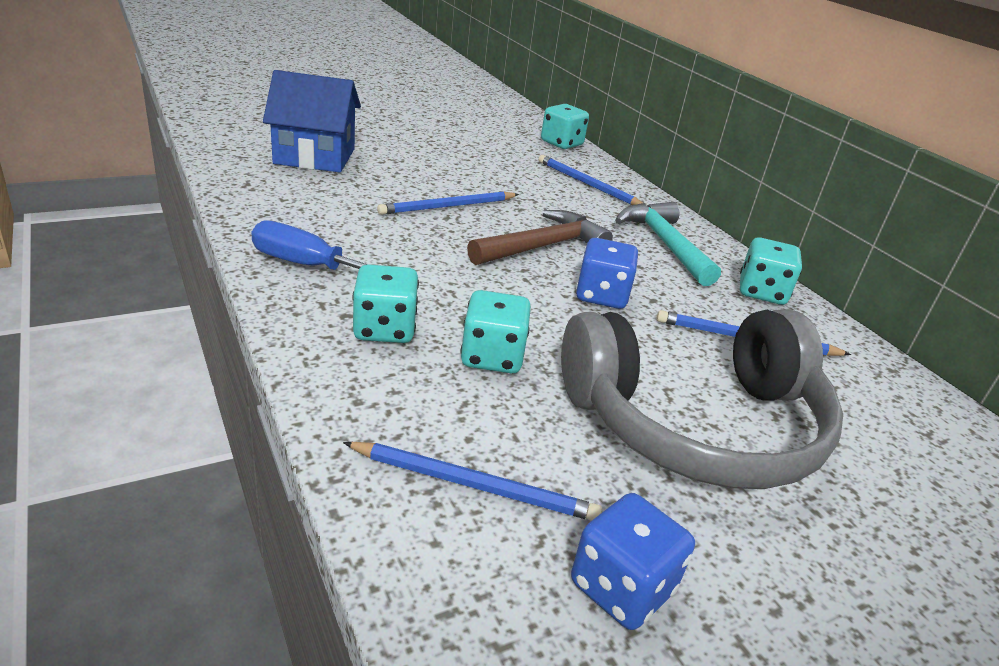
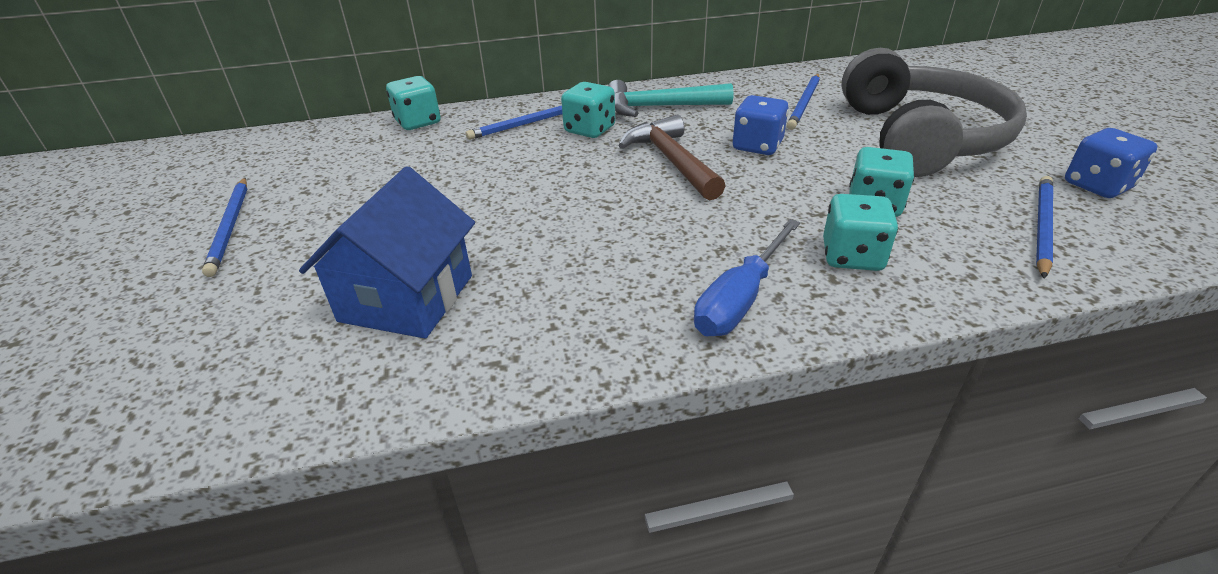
camera: 70 degrees left, 5 degrees up
blue pencil [377,191,519,215] -> blue pencil moved to [202,178,247,277]
turquoise dice [740,237,802,305] -> turquoise dice moved to [561,82,615,138]

